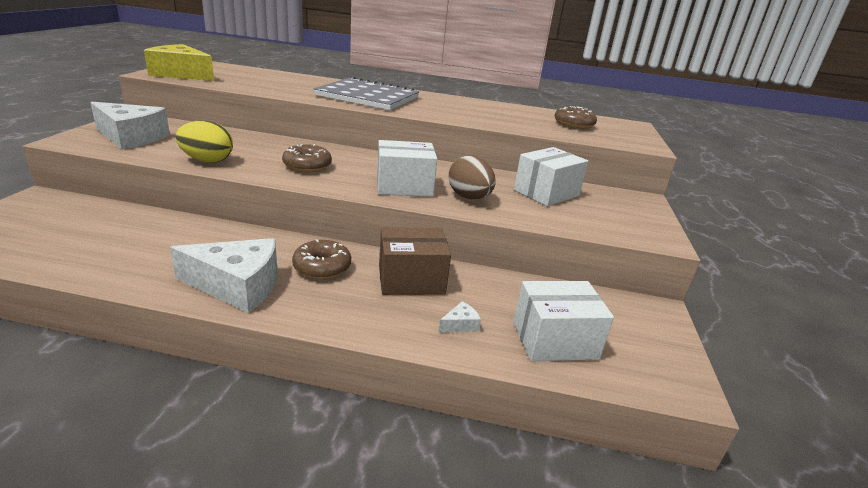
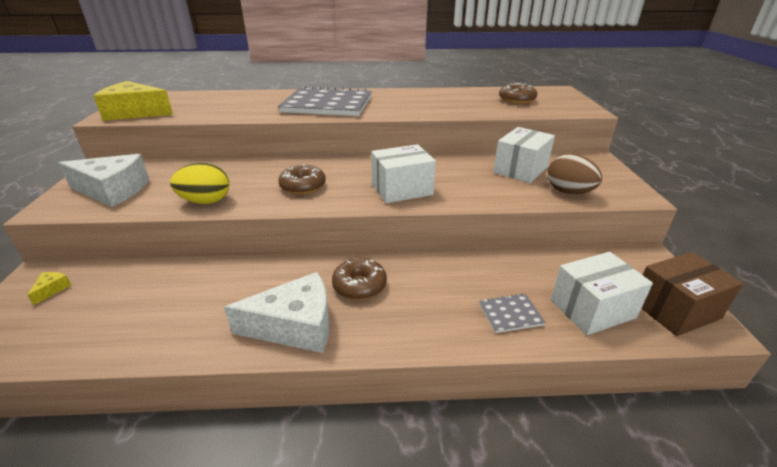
camera: 10 degrees left, 5 degrees up
brown box [379,227,451,295] -> brown box moved to [641,252,744,336]
white cheese [439,301,481,332] -> grey notebook [479,294,546,333]
brown egg [448,156,496,199] -> brown egg moved to [547,154,602,194]
none -> yellow cheese [27,272,71,305]

